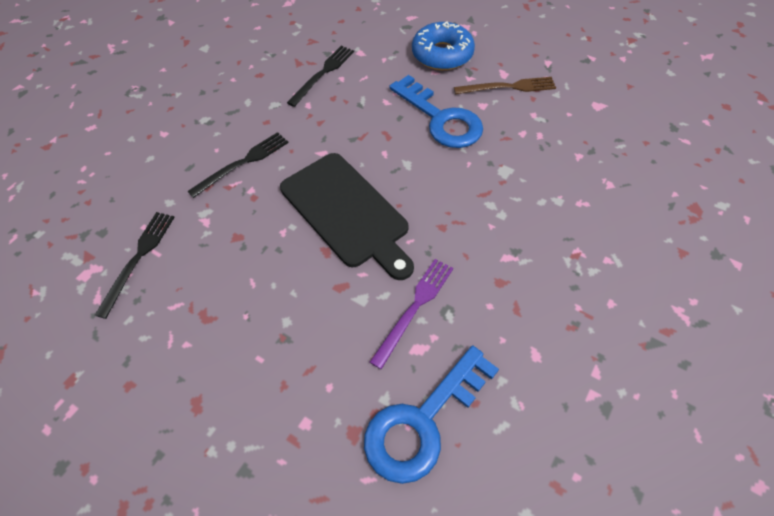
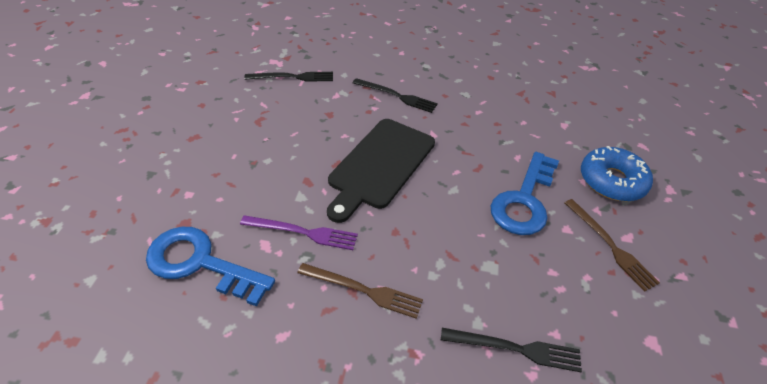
camera: 65 degrees right, 10 degrees down
black fork [287,46,354,107] -> black fork moved to [441,328,582,372]
none -> brown fork [297,263,423,319]

